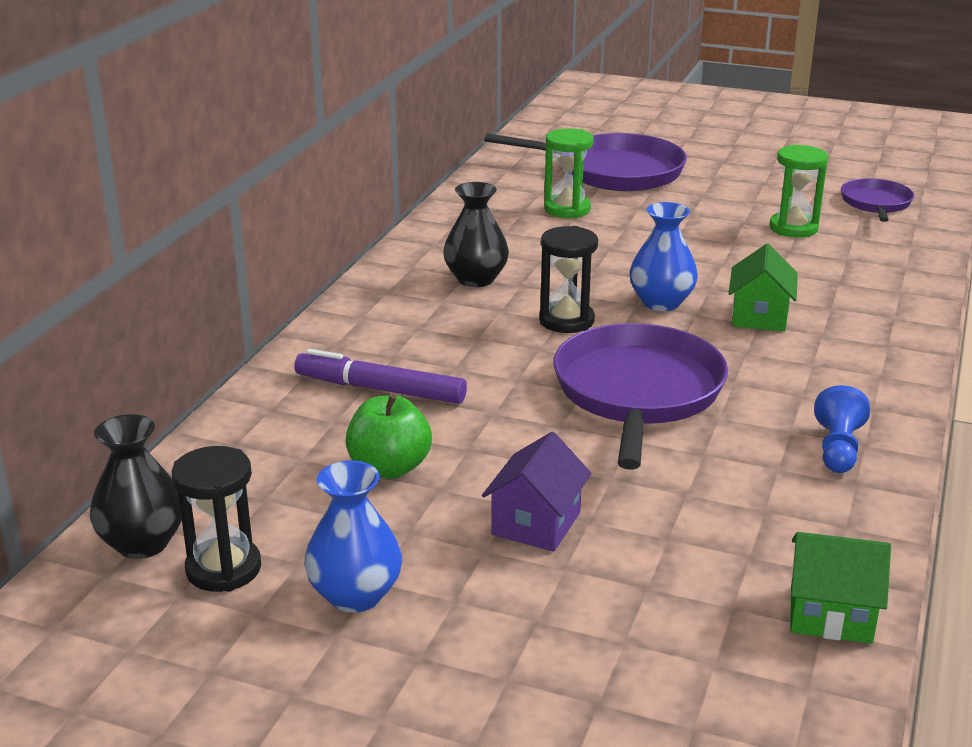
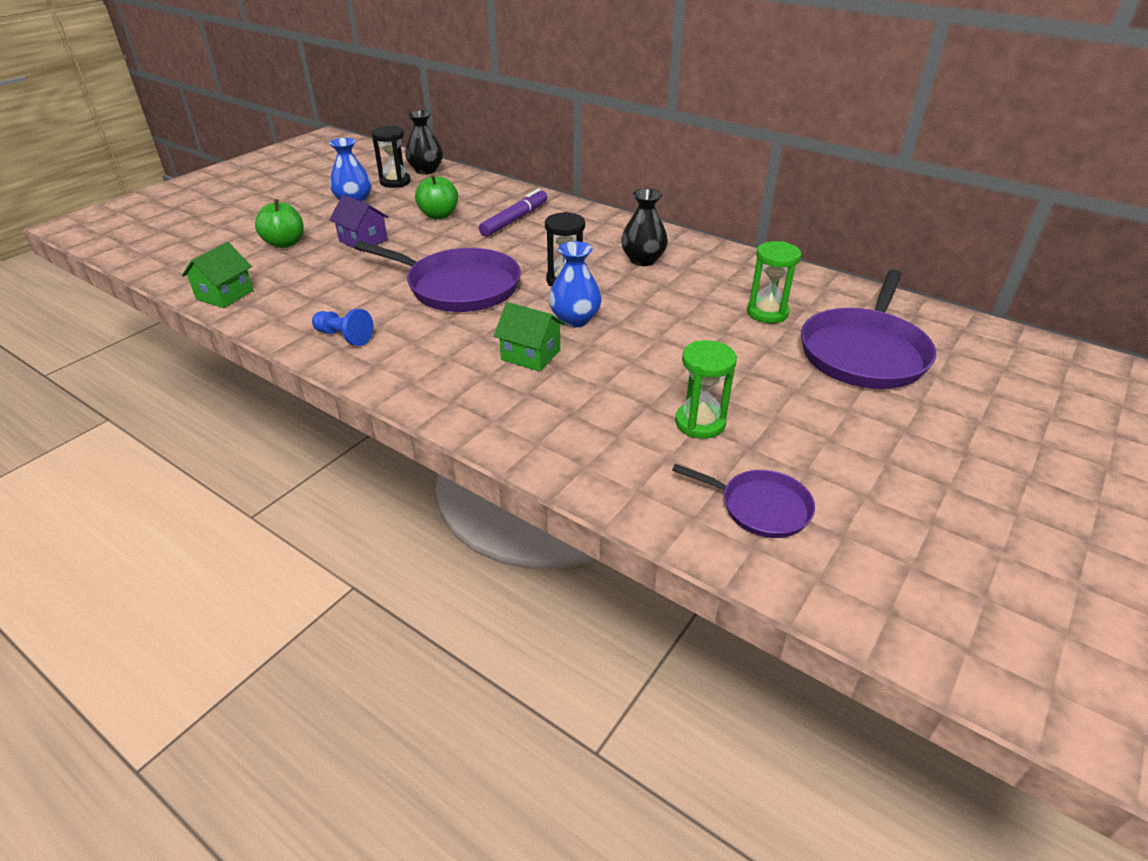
camera: 105 degrees right, 10 degrees up
none -> green apple [255,199,304,248]

